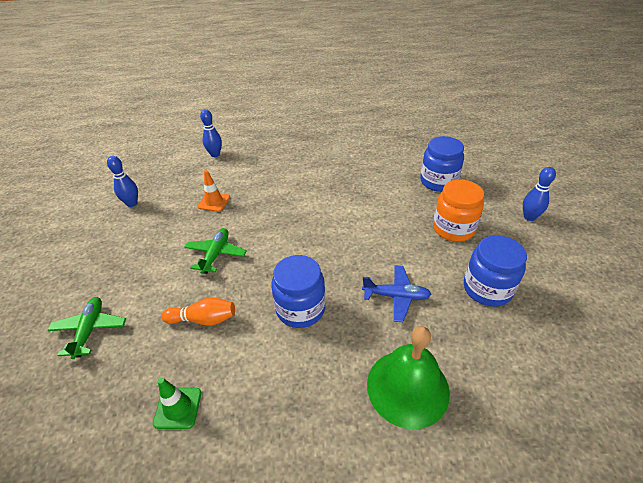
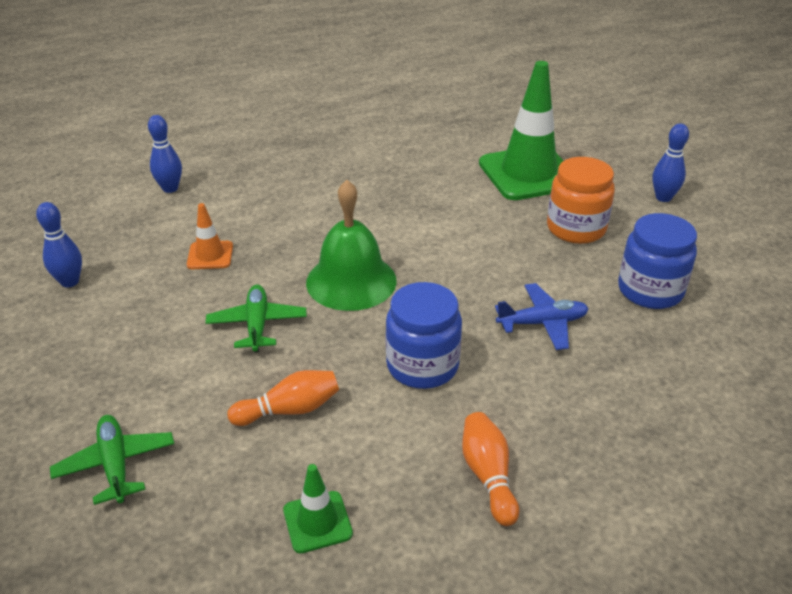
camera: 20 degrees left, 5 degrees down
green bell [367,326,450,429] -> green bell moved to [306,180,397,311]
blue jar [420,136,464,192] -> green traffic cone [479,61,564,200]
none -> orange bowling pin [462,412,519,526]

